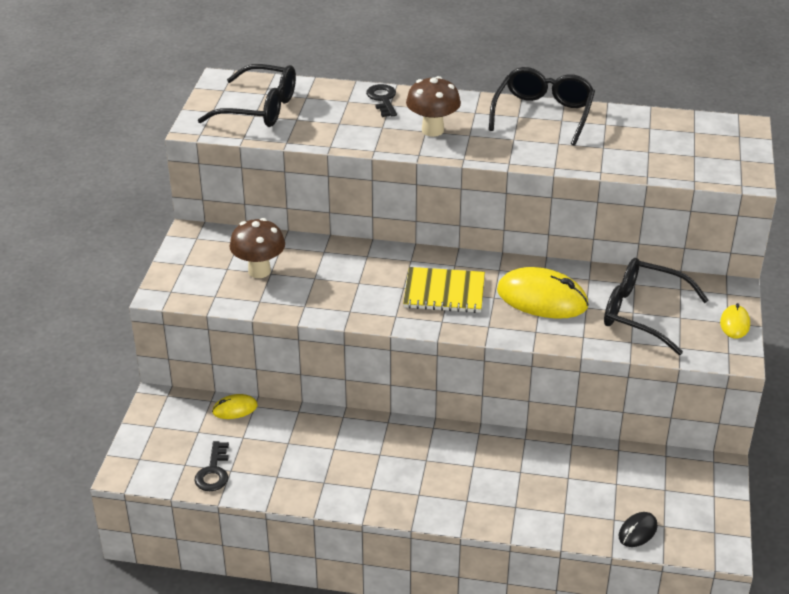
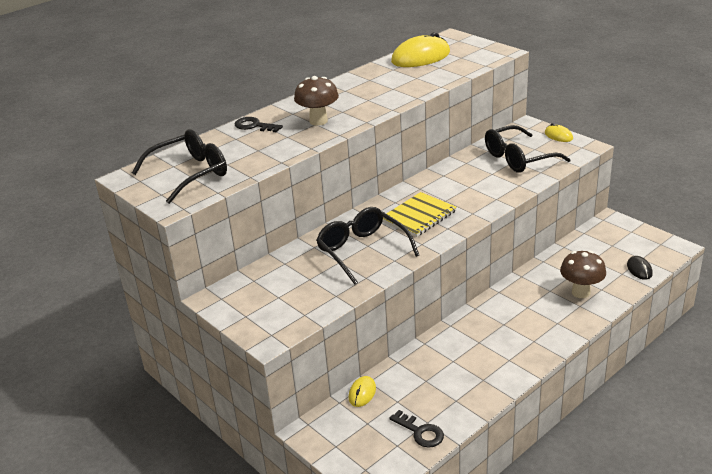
camera: 50 degrees left, 5 degrees down
brown mushroom [230,218,285,278] -> brown mushroom moved to [560,251,606,298]
black glasses [489,67,595,146] -> black glasses moved to [316,207,419,285]
yellow mouse [497,267,589,319] -> yellow mouse moved to [391,32,450,67]

